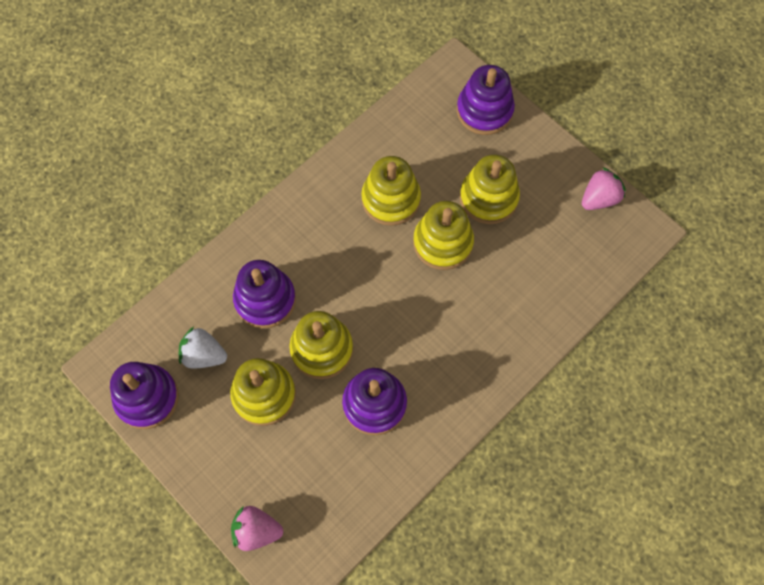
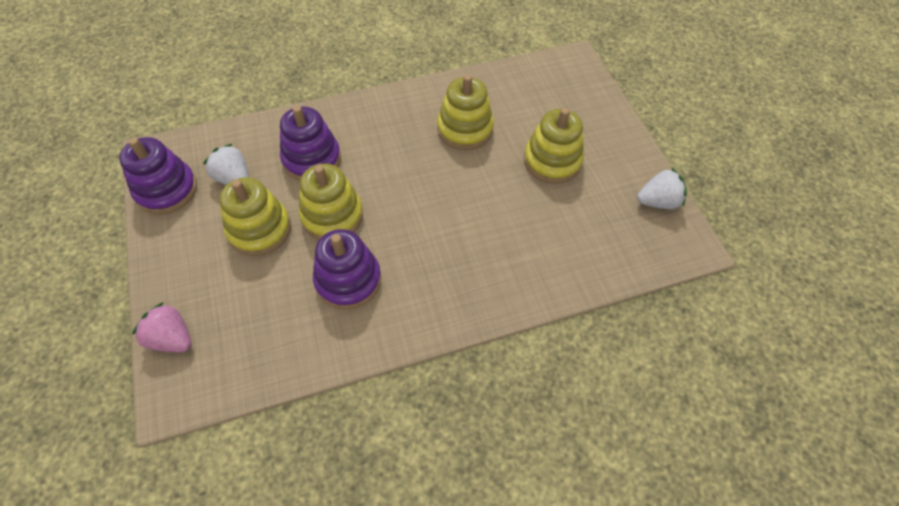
camera: 25 degrees right, 10 degrees down
yellow stacking toy [413,201,474,270] -> none
purple stacking toy [457,65,515,135] -> none
pink strawberry [582,167,626,210] -> white strawberry [637,167,687,209]

